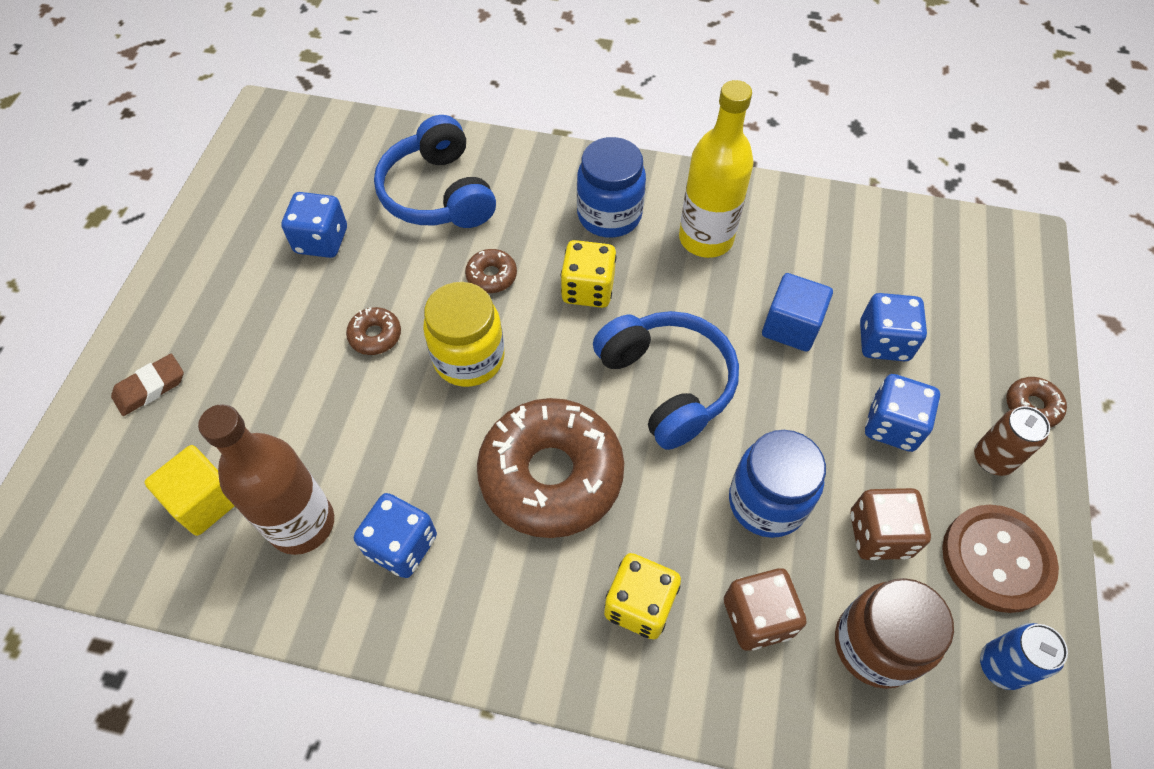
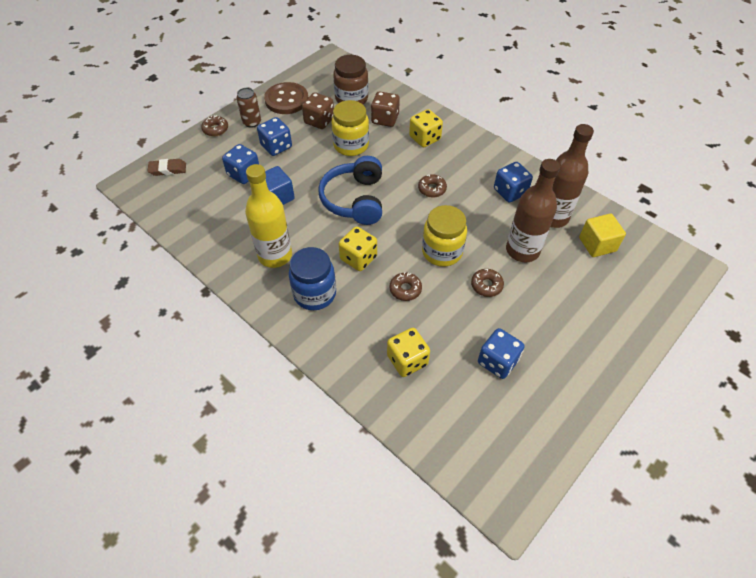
camera: 150 degrees left, 5 degrees down
brown eraser [111,354,184,416] -> brown eraser moved to [148,159,186,176]
blue headphones [374,115,496,228] -> yellow dice [387,328,430,377]
brown donut [477,398,624,538] -> brown donut [418,174,447,198], size x0.41
blue jar [729,430,826,538] -> yellow jar [331,100,369,156]
blue can [980,623,1068,690] -> none
none -> brown bottle [506,159,560,262]

